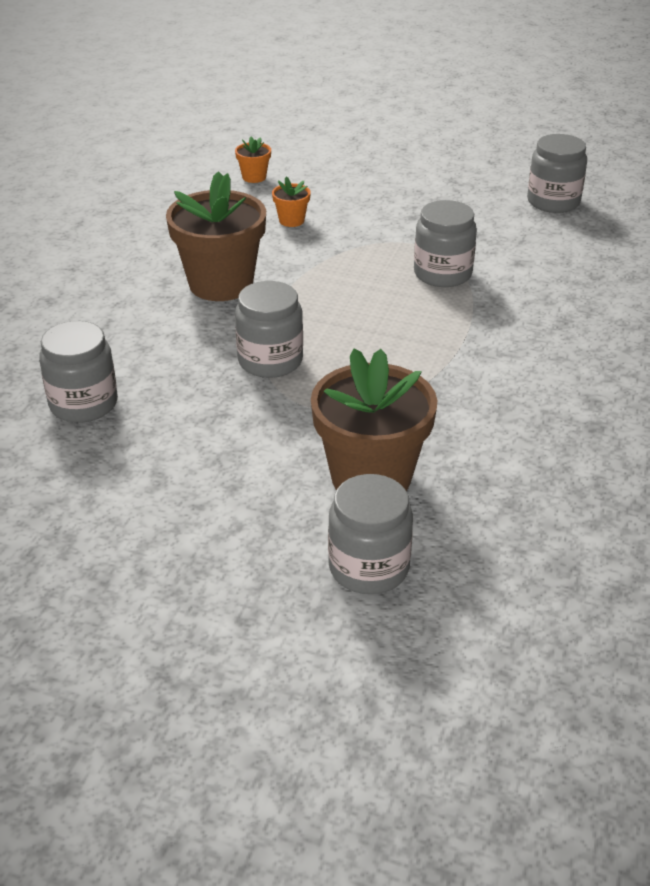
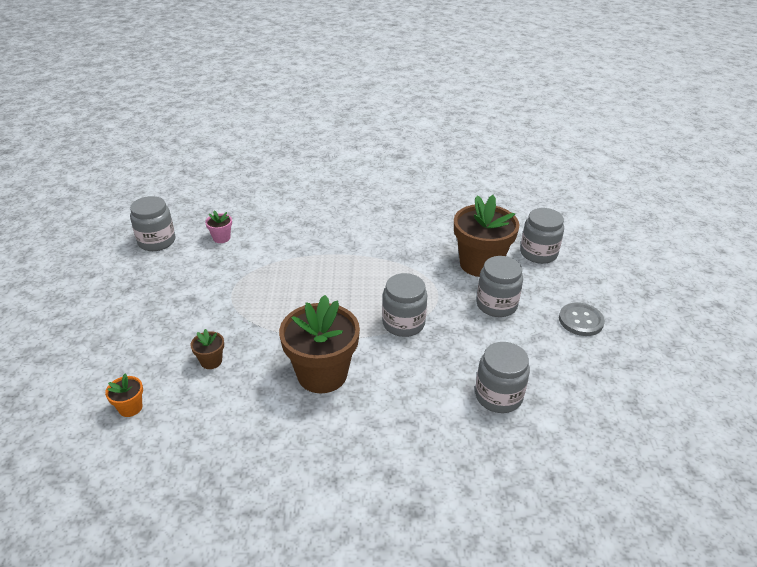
camera: 110 degrees left, 0 degrees up
orange flower pot [272,177,311,227] -> brown flower pot [191,329,224,369]
grey jar [414,200,477,287] -> grey jar moved to [476,256,523,317]
none -> pink flower pot [205,210,232,243]
none -> grey button [559,303,605,336]

